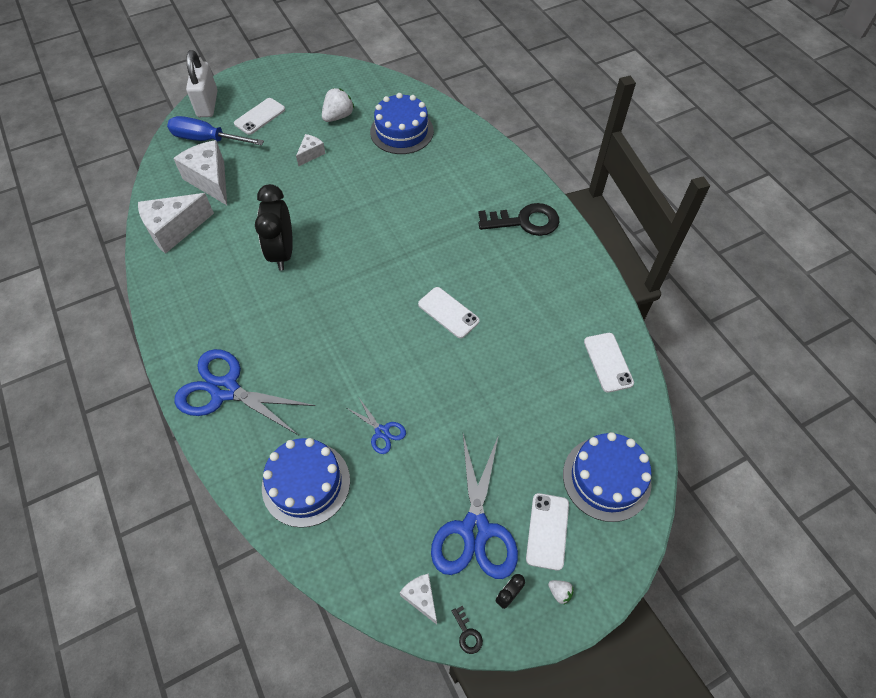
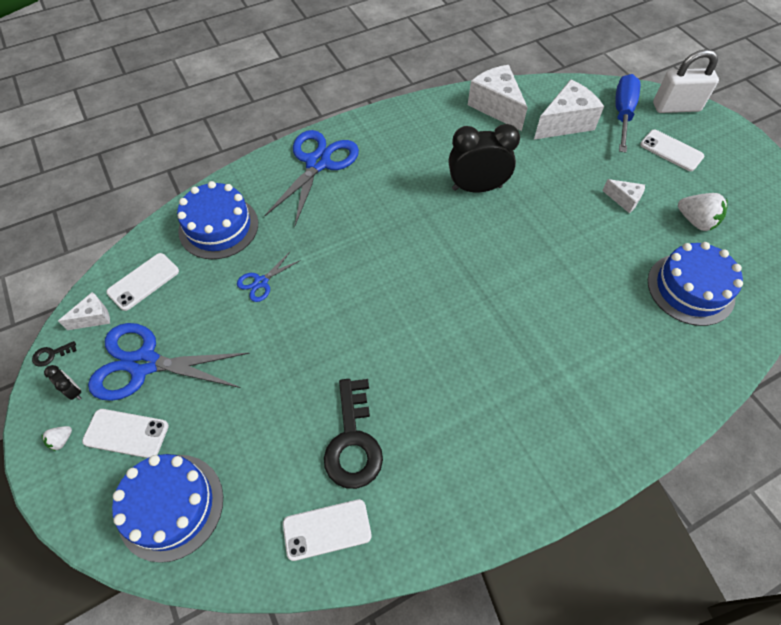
camera: 90 degrees right, 0 degrees up
white phone [418,287,480,338] -> white phone moved to [106,253,179,311]
black key [478,203,559,236] -> black key moved to [324,379,383,489]

